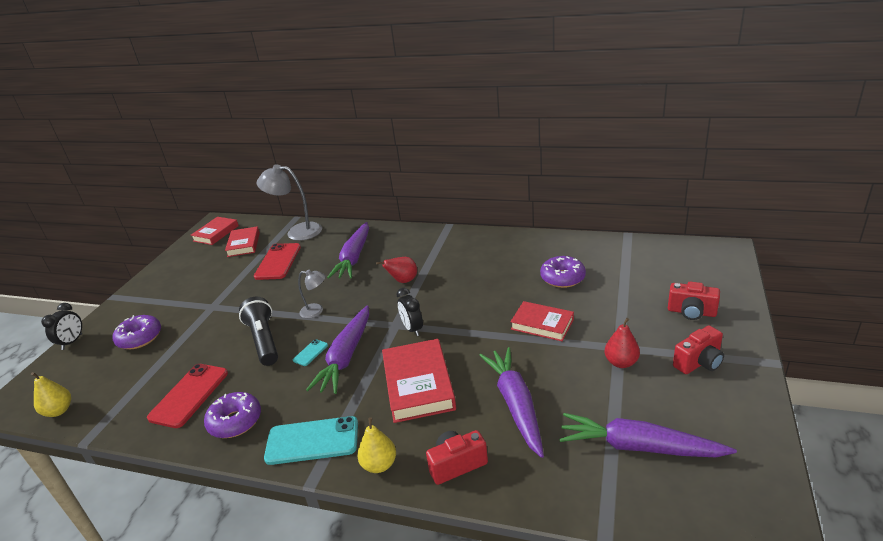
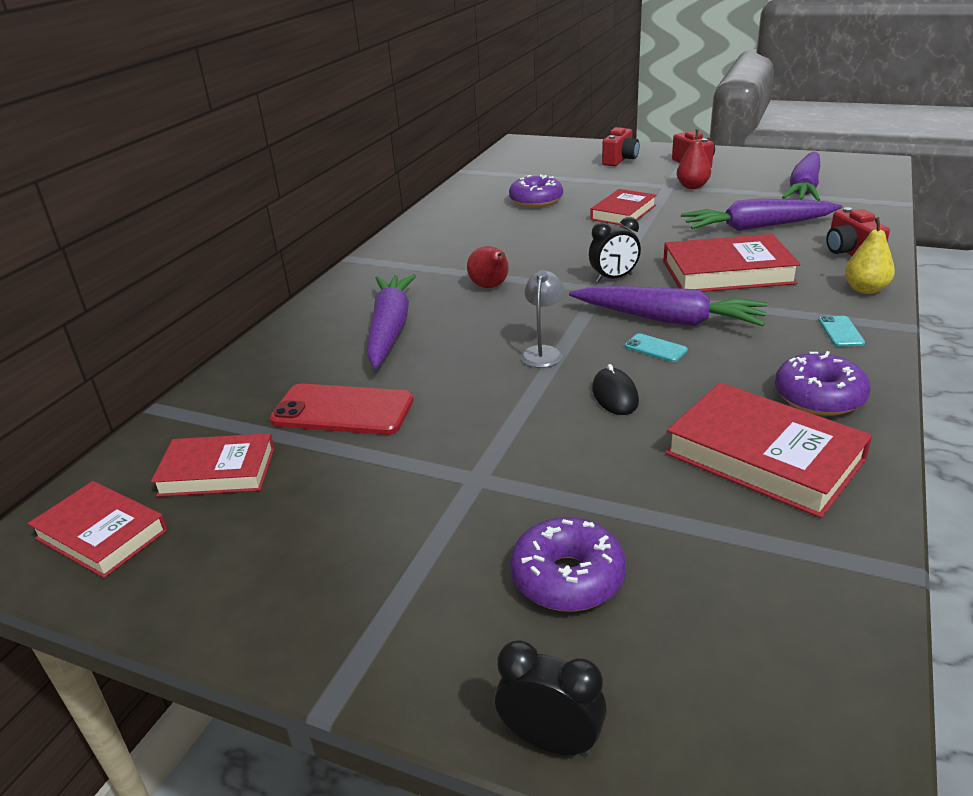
camera: 85 degrees left, 0 degrees up
yellow pear [31,372,71,417] -> none
red phone [147,364,228,428] -> red book [665,383,872,518]
black flashlight [239,297,278,366] -> black mouse [592,364,639,415]
grey lamp [256,164,322,241] -> none
turquoise phone [264,416,358,465] -> turquoise phone [818,316,865,347], size x0.47
purple carrot [327,222,369,279] -> purple carrot turned 105 degrees counterclockwise [367,274,416,369]

